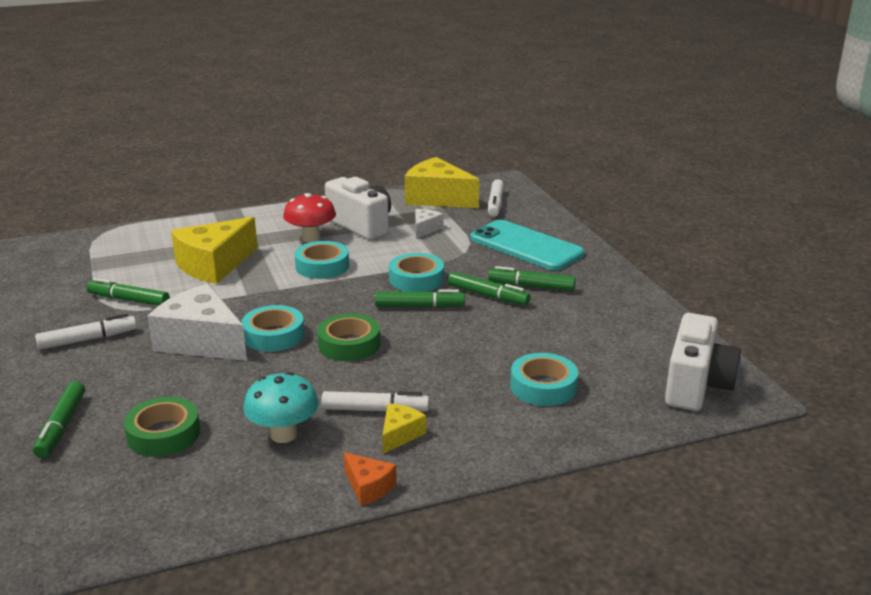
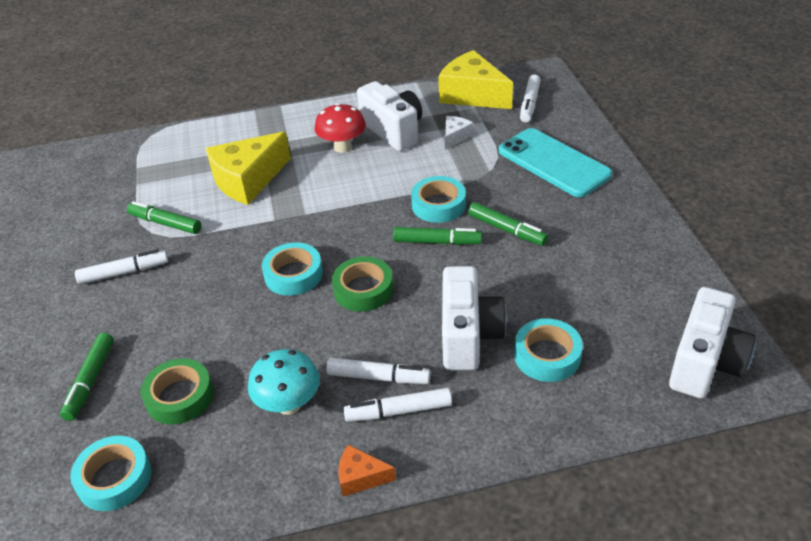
camera: 10 degrees right, 15 degrees up
white cheese [147,284,247,361] -> none
turquoise tape [295,241,349,279] -> turquoise tape moved to [70,436,151,511]
orange cheese [343,452,397,506] -> orange cheese turned 135 degrees clockwise [339,445,396,497]
yellow cheese [382,404,426,454] -> white marker [343,388,452,422]
green marker [488,266,576,291] -> none
none -> white camera [442,266,507,370]

